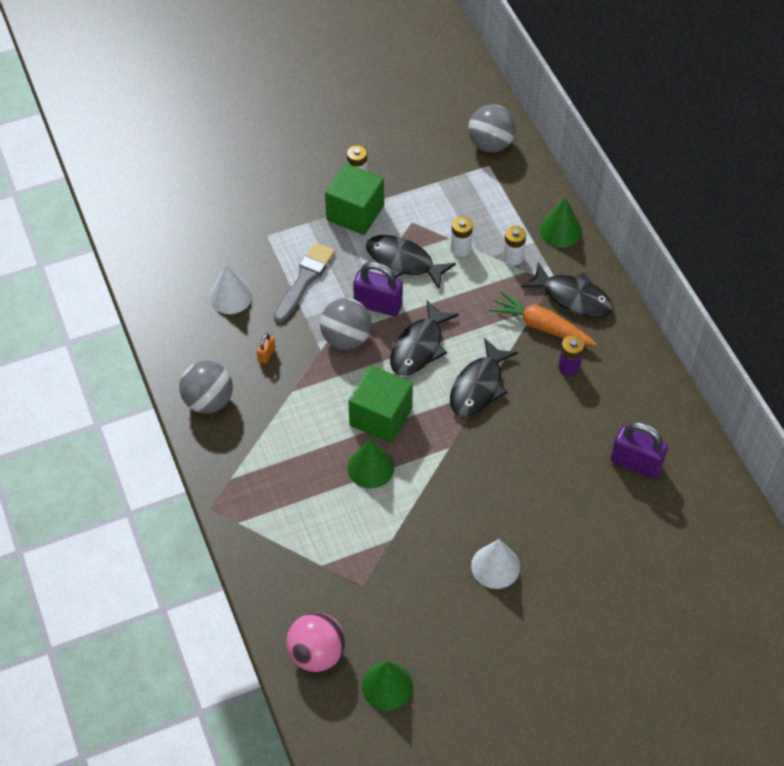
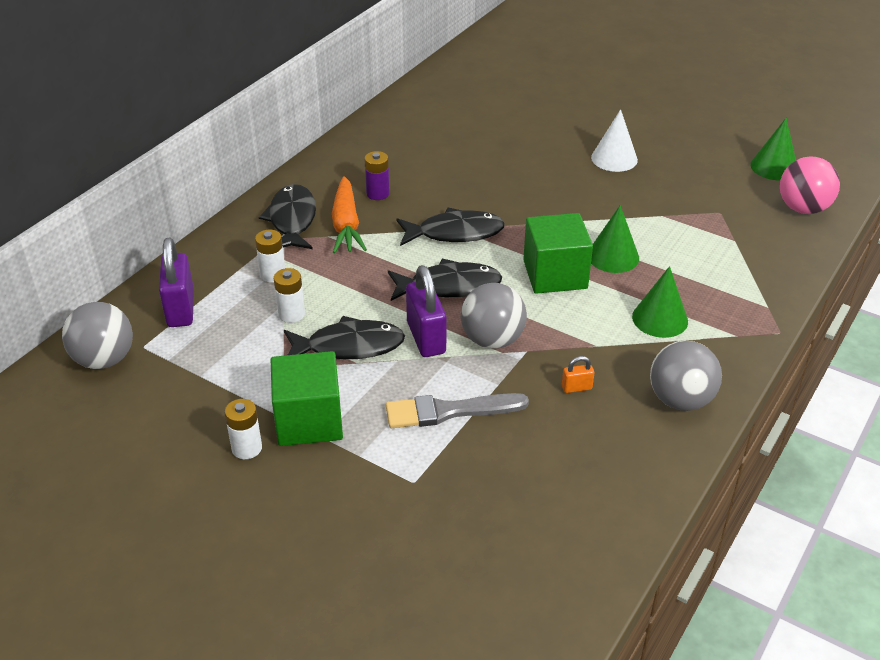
camera: 125 degrees left, 15 degrees down
white cone [209,264,253,314] -> none
black fish [366,235,456,289] -> black fish turned 90 degrees counterclockwise [284,316,405,359]
green cone [539,197,582,248] -> green cone moved to [632,266,688,338]
purple padlock [611,422,668,479] -> purple padlock moved to [159,238,194,327]

